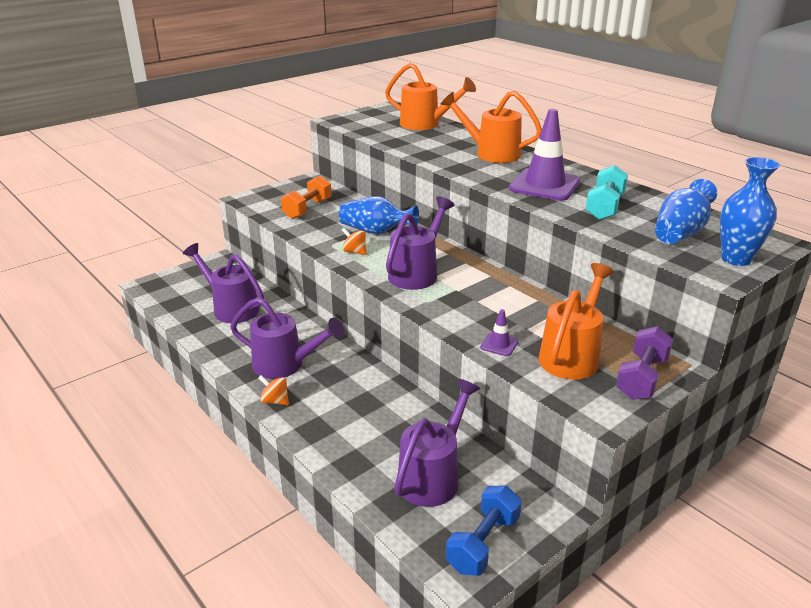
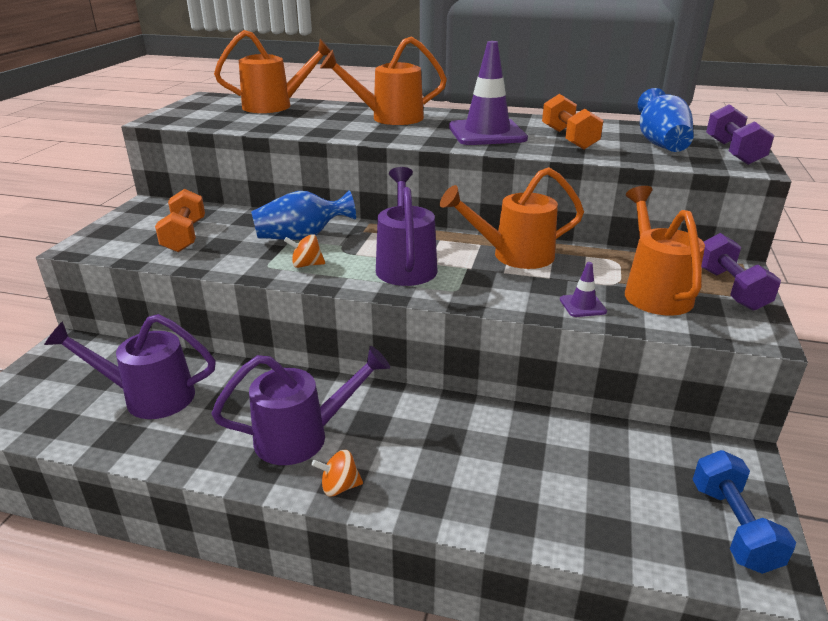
camera: 35 degrees left, 0 degrees up
purple watering can [394,379,481,507] -> none
turquoise dumbbell [586,165,628,220] -> orange dumbbell [542,94,604,150]
blue vase [720,157,781,266] -> purple dumbbell [706,104,775,165]
none -> orange watering can [440,167,584,269]

